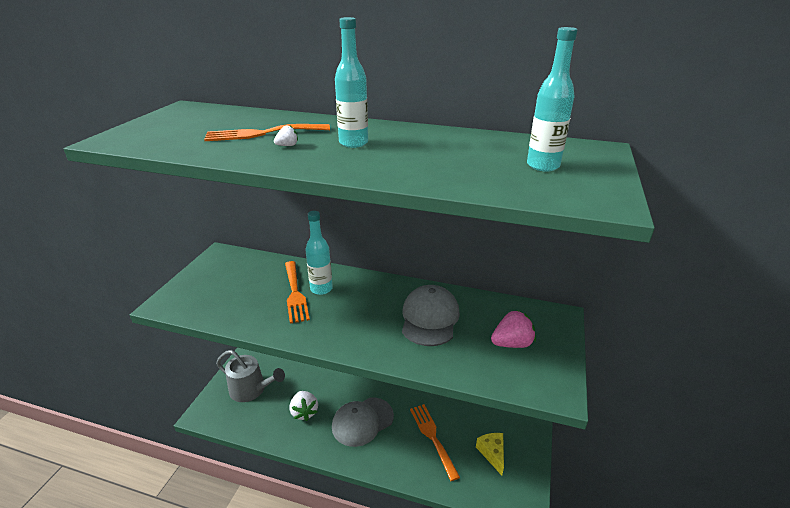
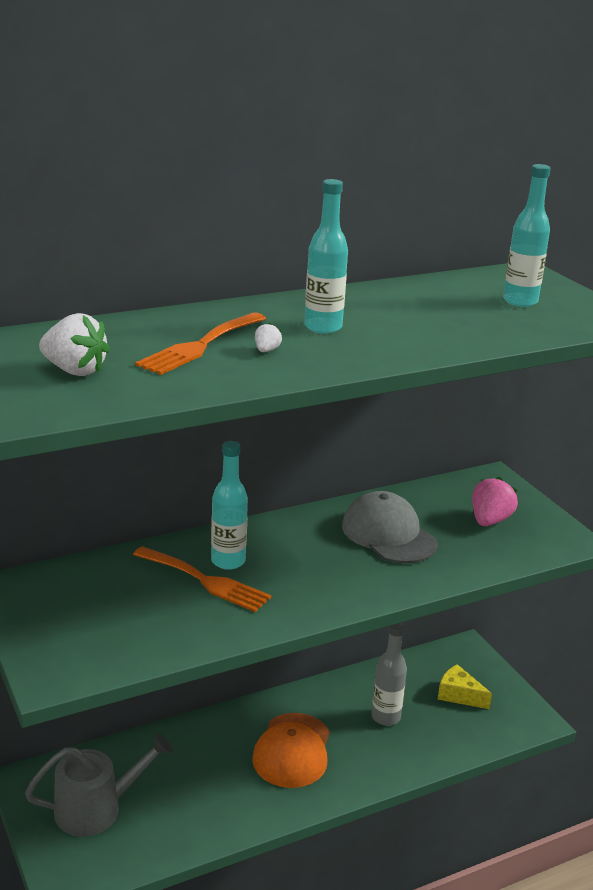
camera: 45 degrees left, 5 degrees down
white strawberry [290,391,318,421] -> white strawberry moved to [39,313,110,376]
grey cap [332,397,394,447] -> orange cap [252,713,330,788]
orange fork [410,404,460,481] -> grey bottle [371,623,407,726]

